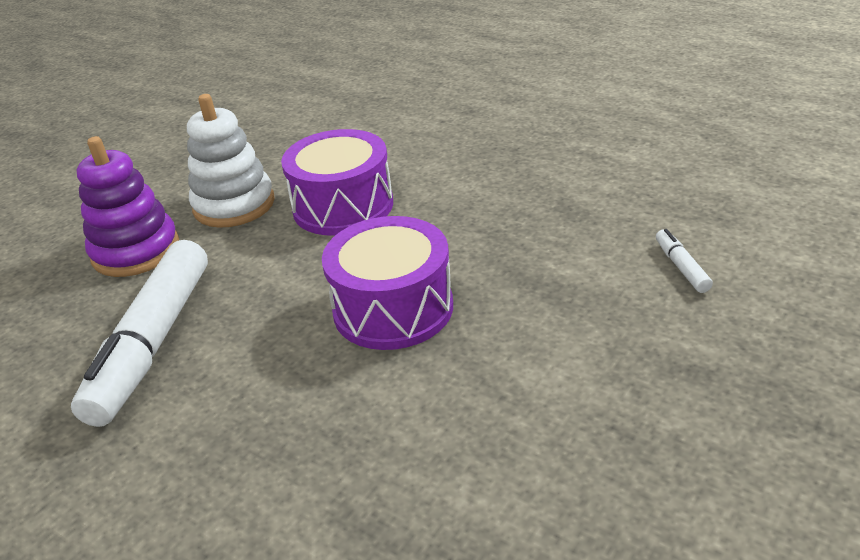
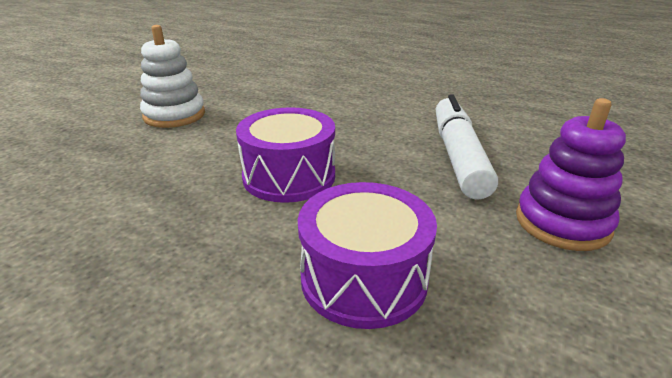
camera: 170 degrees right, 5 degrees down
white stacking toy [187,94,275,228] -> white stacking toy moved to [140,25,205,128]
white marker [656,229,713,293] -> none

